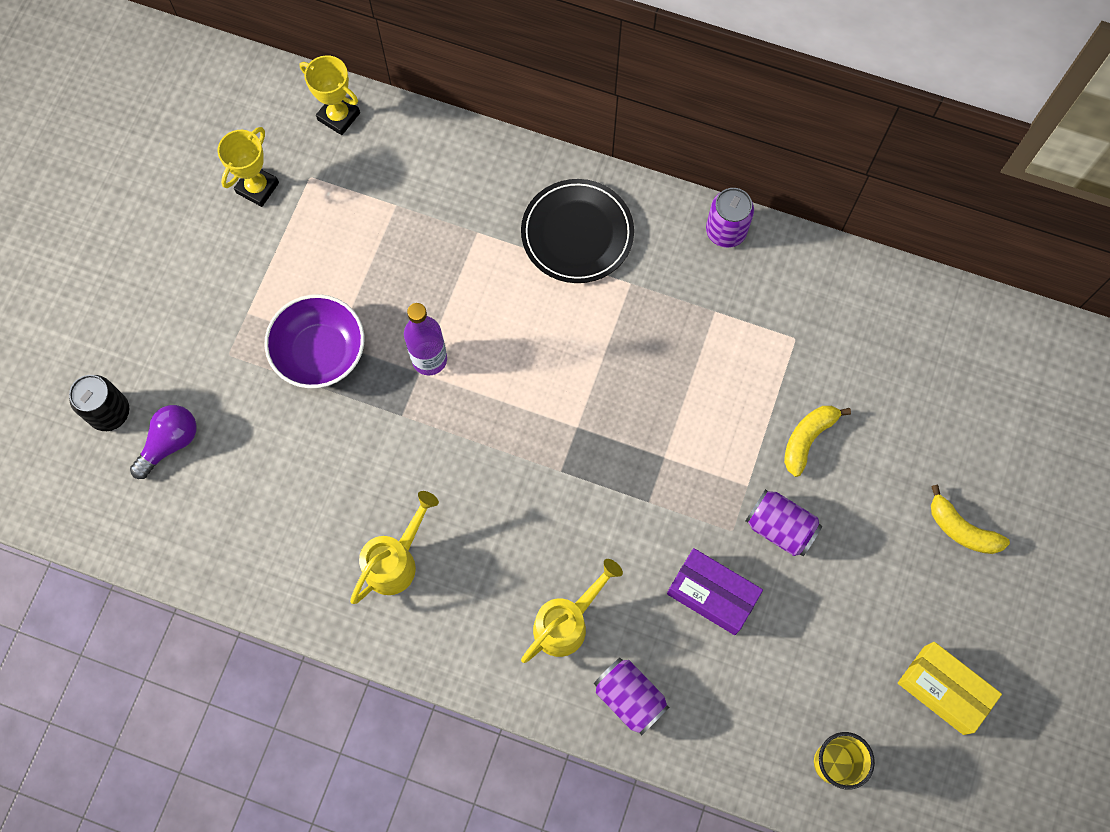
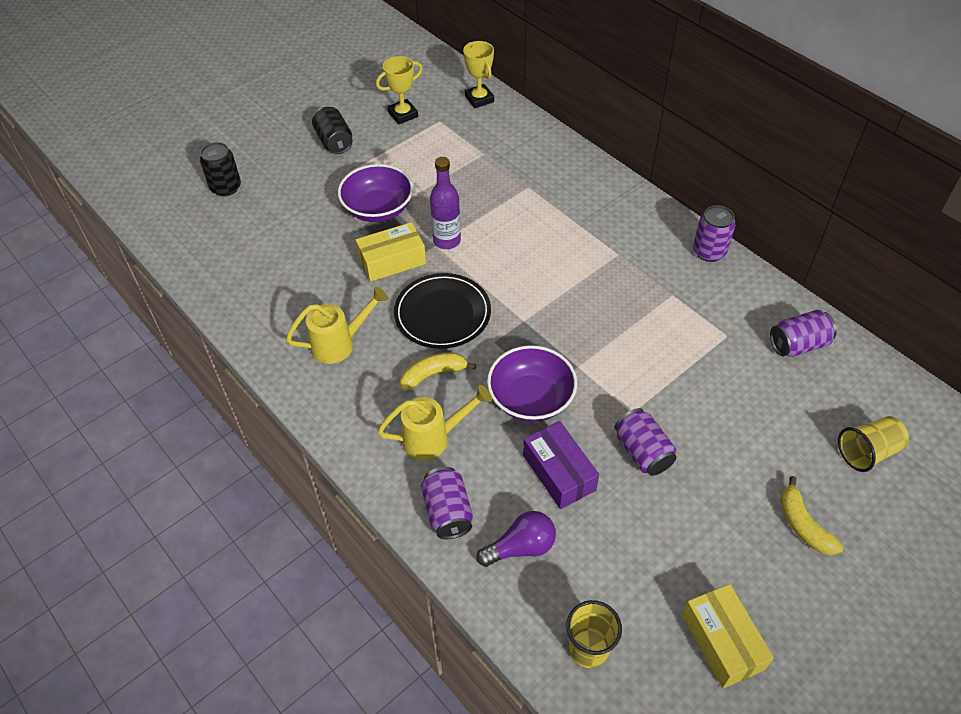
camera: 30 degrees right, 20 degrees down
purple light bulb [130,405,197,479] -> purple light bulb moved to [476,511,556,567]
black plate [521,179,634,283] -> black plate moved to [394,273,491,349]
yellow banana [784,406,851,477] -> yellow banana moved to [400,352,476,391]
none -> black can [312,107,352,154]
none -> yellow box [356,222,426,282]
none -> purple bowl [487,345,577,422]
none -> purple can [770,310,837,357]
none -> yellow cup [838,416,909,472]

